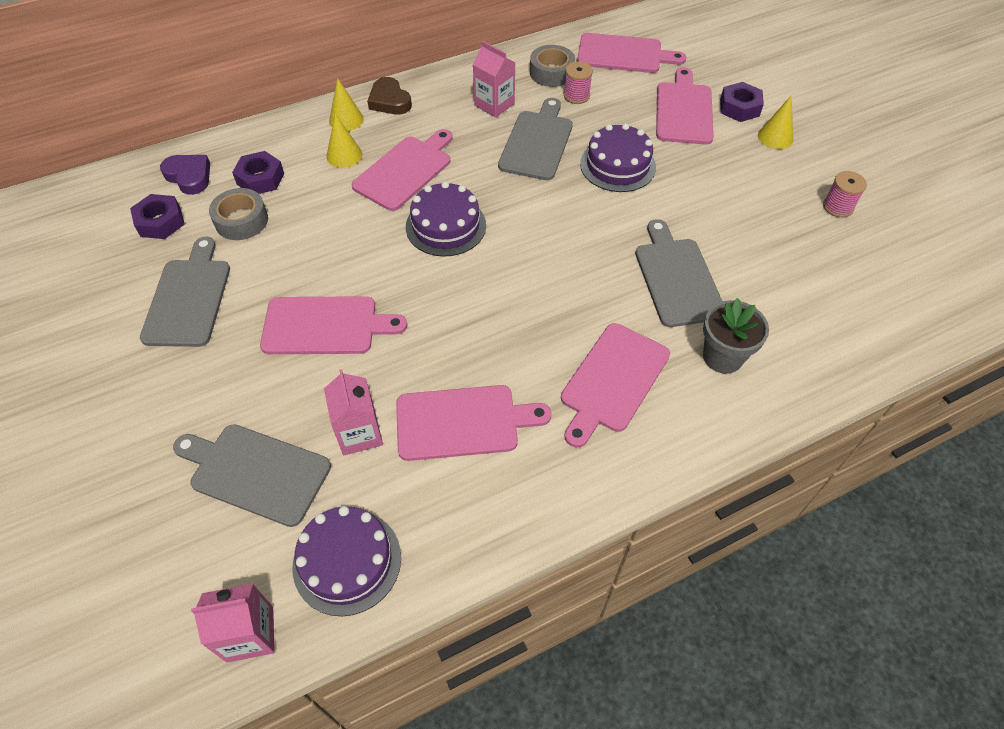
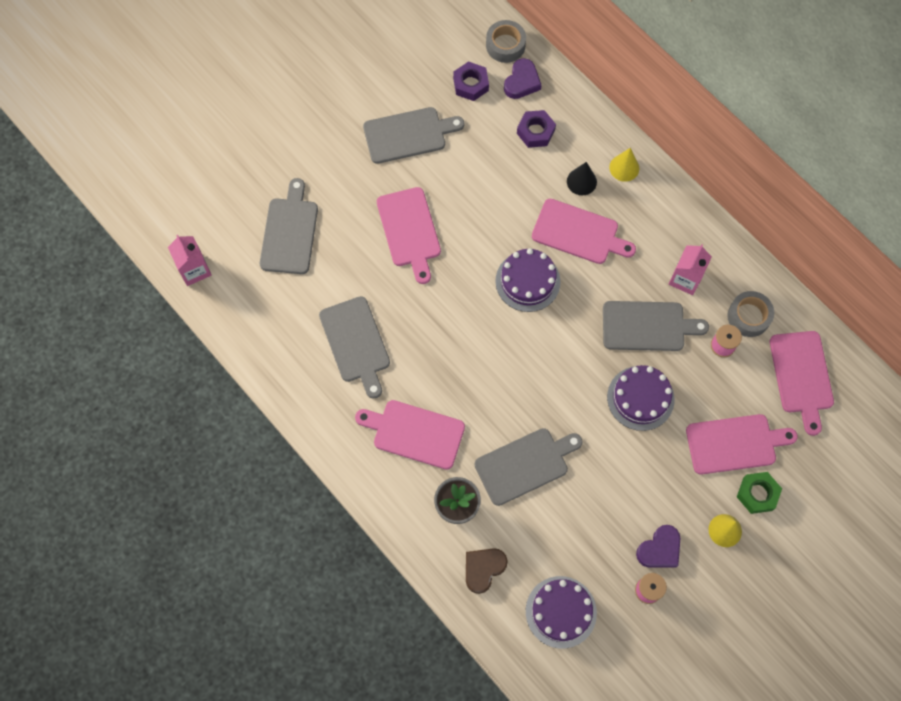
camera: 75 degrees right, 15 degrees up
grey tape [209,188,268,240] -> grey tape moved to [486,20,526,63]
purple cake [293,506,401,616] -> purple cake moved to [526,576,597,649]
pink carton [324,369,383,455] -> none
yellow cone [326,114,362,168] -> black cone [567,162,597,195]
brown heart [367,77,412,115] -> brown heart moved to [466,548,508,594]
pink cutting board [396,385,552,461] -> grey cutting board [319,296,390,399]
purple nut [720,82,764,122] -> green nut [737,472,782,514]
none -> purple heart [636,525,680,568]

